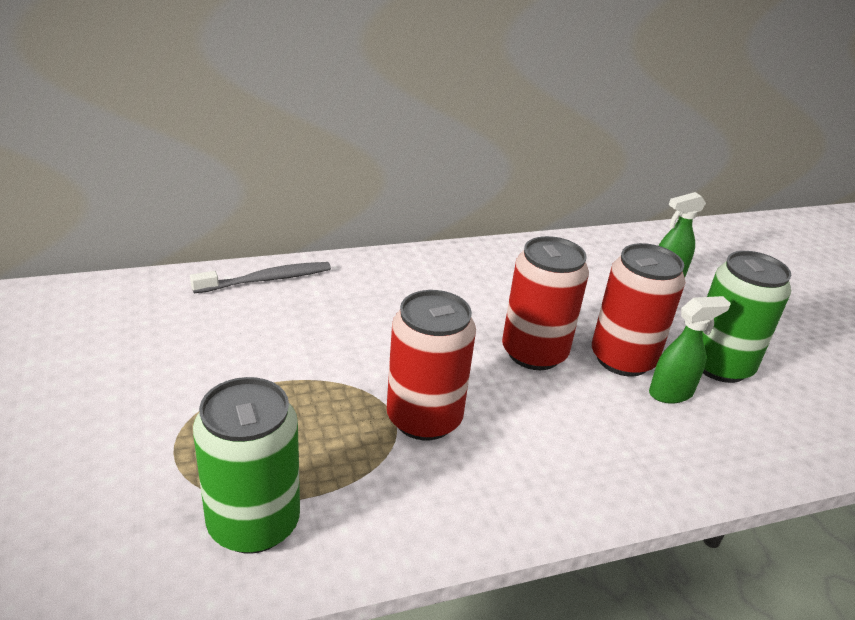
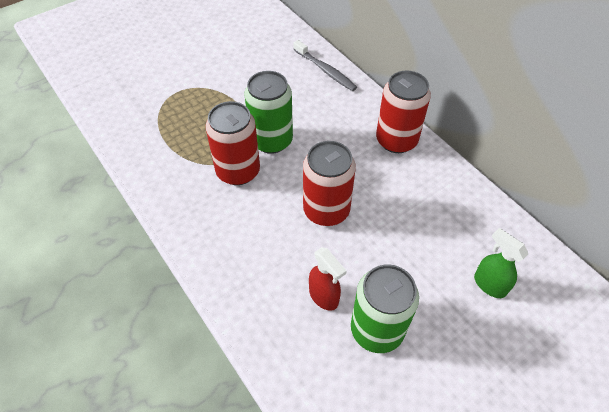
camera: 75 degrees right, 20 degrees up
green can [193,377,300,554] -> green can moved to [244,71,293,154]
red can [592,243,685,377] -> red can moved to [376,71,431,153]
green spray bottle [649,296,731,404] -> red spray bottle [309,247,346,311]

